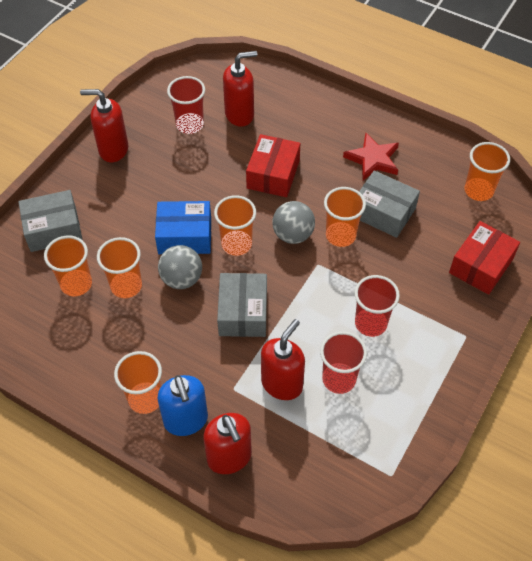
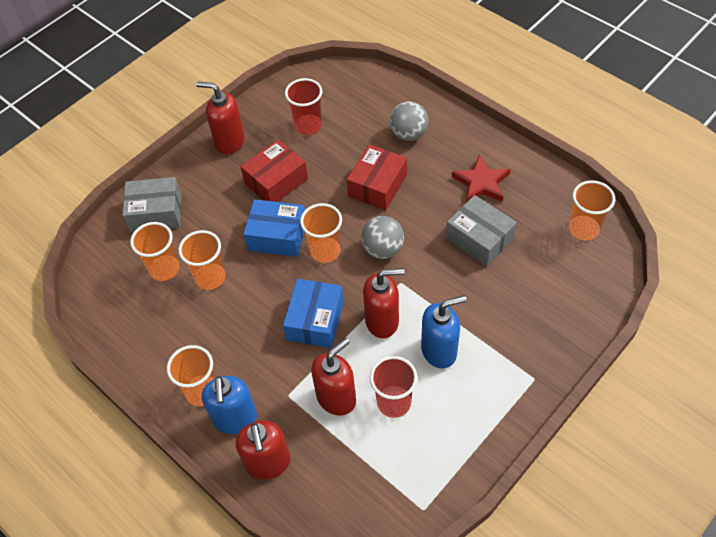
camera: 15 degrees right, 0 degrees up
grey ball [158,245,202,289] -> grey ball moved to [389,101,429,141]
grey box [217,273,267,337] -> blue box [283,279,344,348]
red soap dispenser [223,51,257,127] -> red soap dispenser moved to [363,268,404,338]
orange cup [324,187,366,247] -> none
red cup [355,275,400,337] -> blue soap dispenser [421,295,467,368]
red box [449,221,520,295] -> red box moved to [240,139,308,202]

